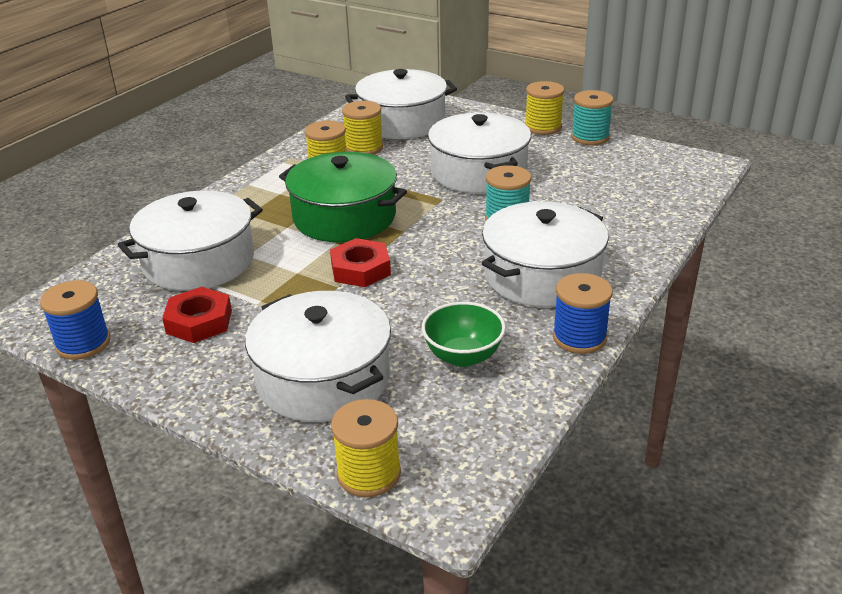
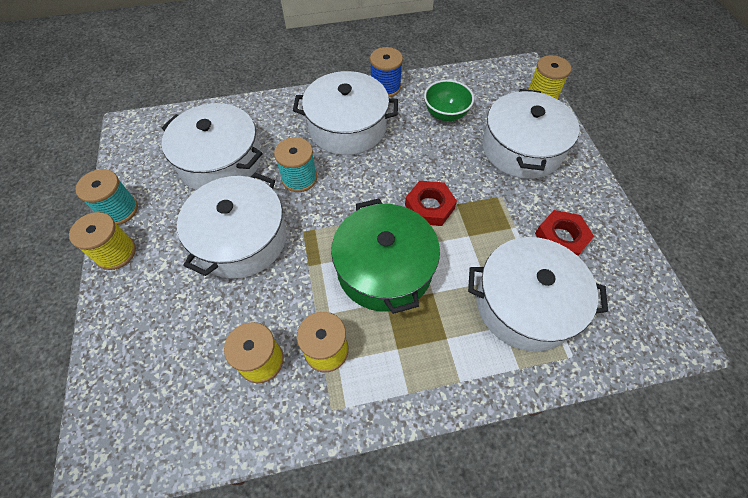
camera: 135 degrees left, 25 degrees up
blue spool [40,280,110,360] -> none
white pot [345,69,457,139] -> white pot moved to [161,103,263,190]

